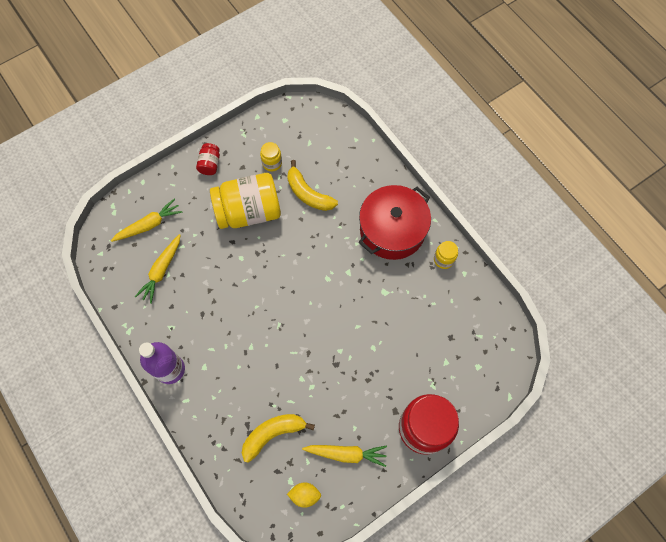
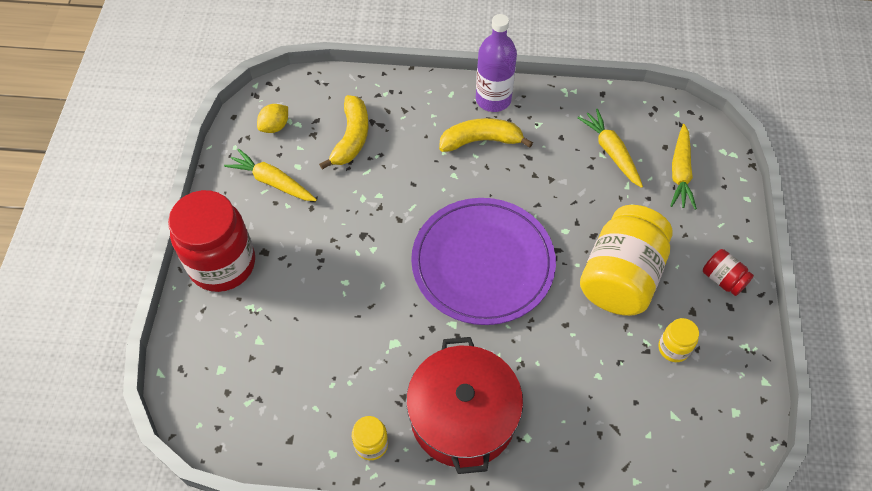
camera: 130 degrees right, 10 degrees down
yellow banana [287,160,338,211] -> yellow banana moved to [439,118,533,152]
yellow carrot [302,445,387,467] -> yellow carrot turned 75 degrees clockwise [224,148,317,201]
none -> purple plate [411,198,556,325]

